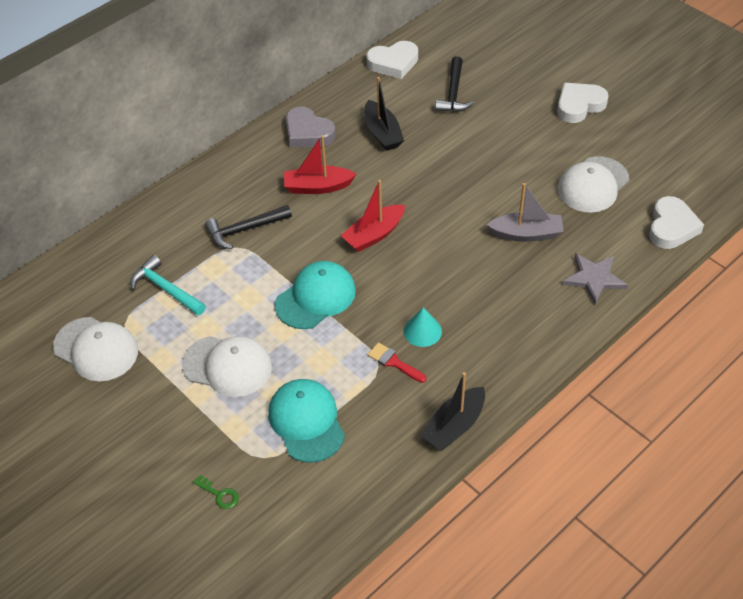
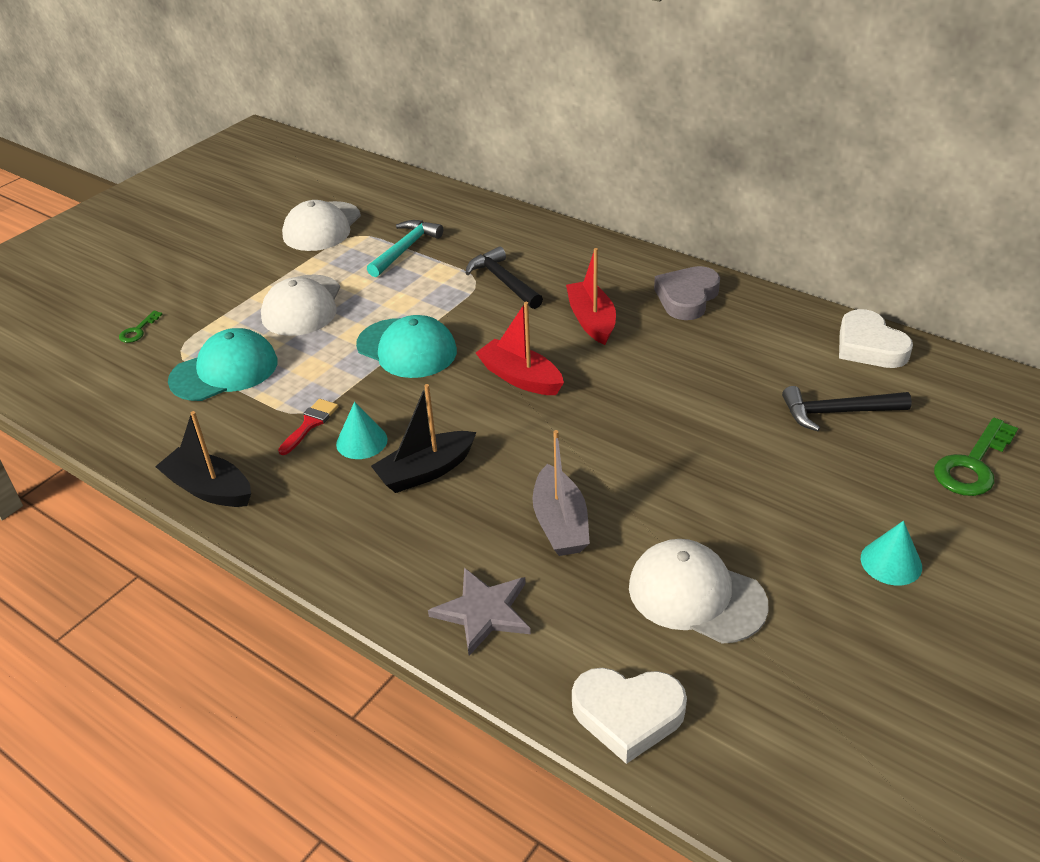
camera: 80 degrees right, 10 degrees down
black boat [364,77,404,151] -> black boat moved to [371,384,477,493]
white heart [557,83,609,123] -> turquoise cone [861,521,922,585]
none -> green key [934,418,1018,496]

